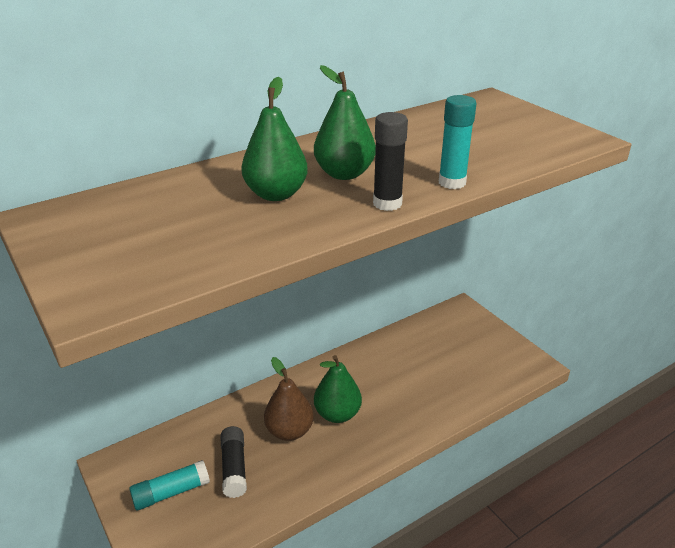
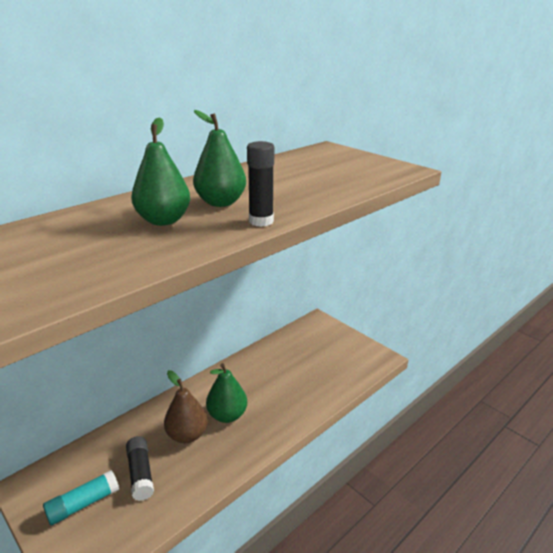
camera: 10 degrees left, 5 degrees down
turquoise glue stick [439,95,477,189] -> none

